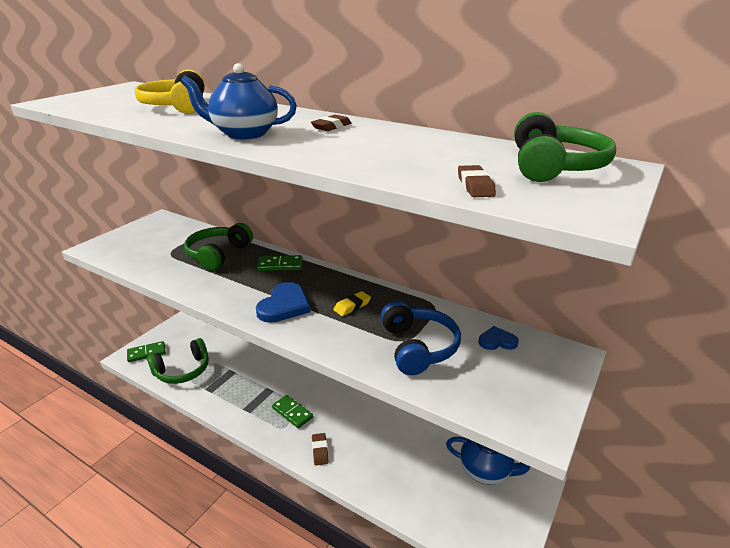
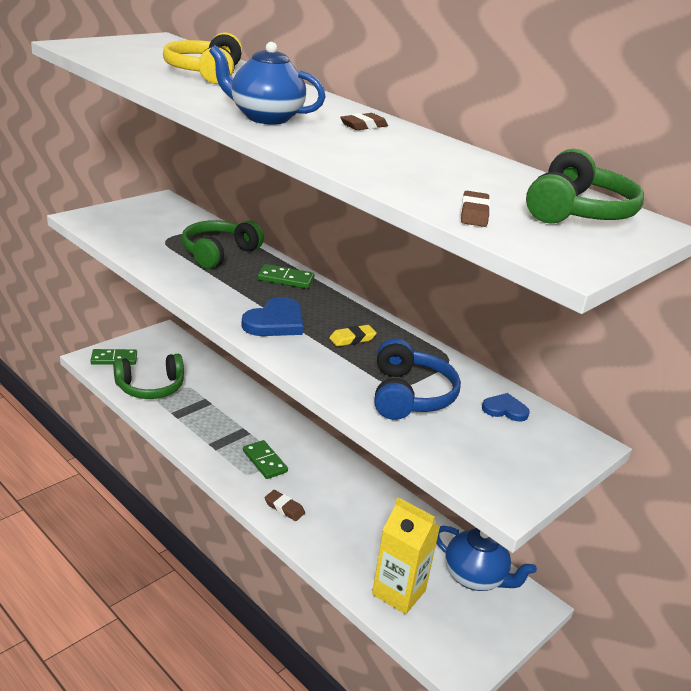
camera: 10 degrees right, 0 degrees up
brown eraser [312,433,329,465] -> brown eraser turned 60 degrees counterclockwise [265,490,305,521]
none -> yellow carton [372,497,440,614]

